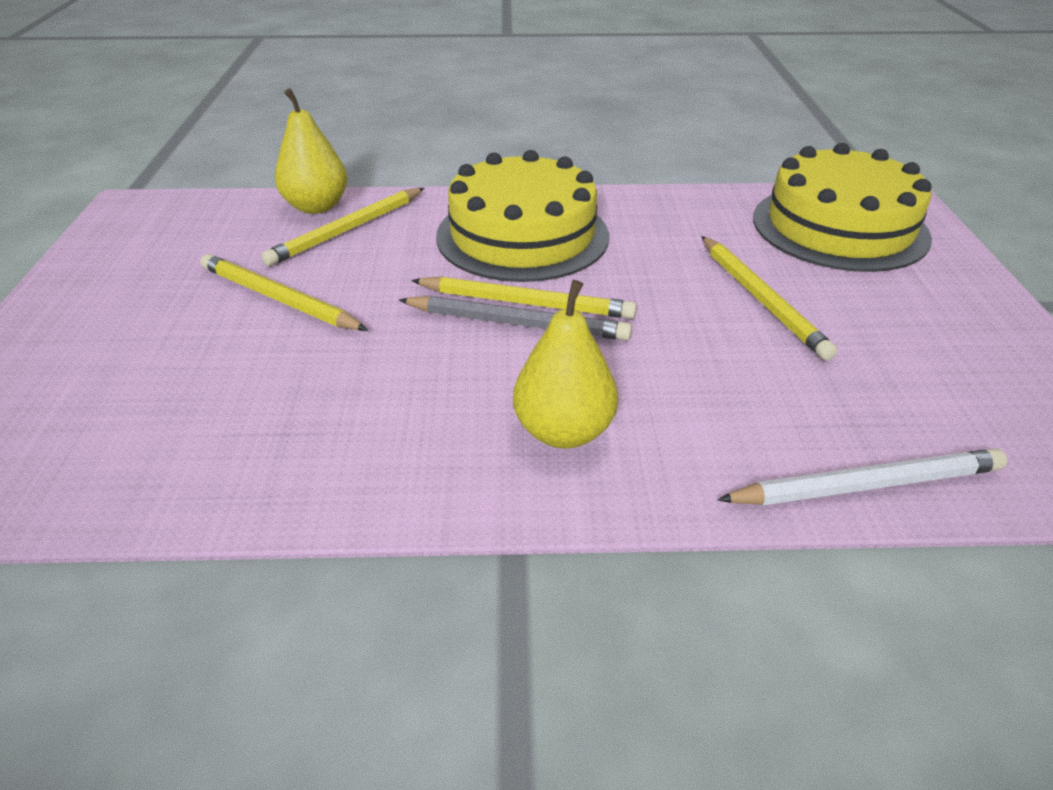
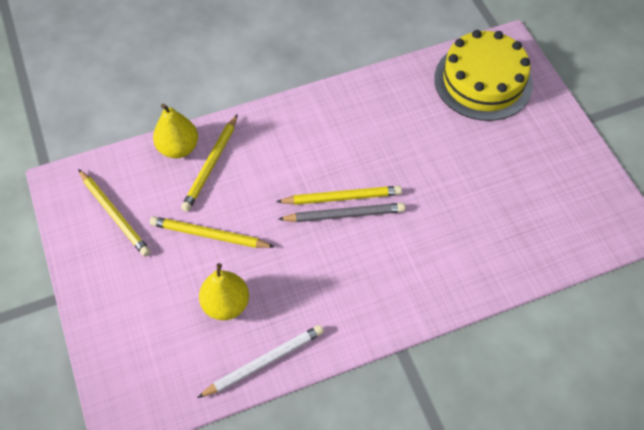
camera: 20 degrees left, 20 degrees up
yellow cake [436,150,609,282] -> none
yellow pear [513,280,618,449] -> yellow pear moved to [199,263,249,320]
yellow pencil [701,236,837,360] -> yellow pencil moved to [78,169,151,257]
white pencil [717,449,1007,505] -> white pencil moved to [197,325,324,398]

